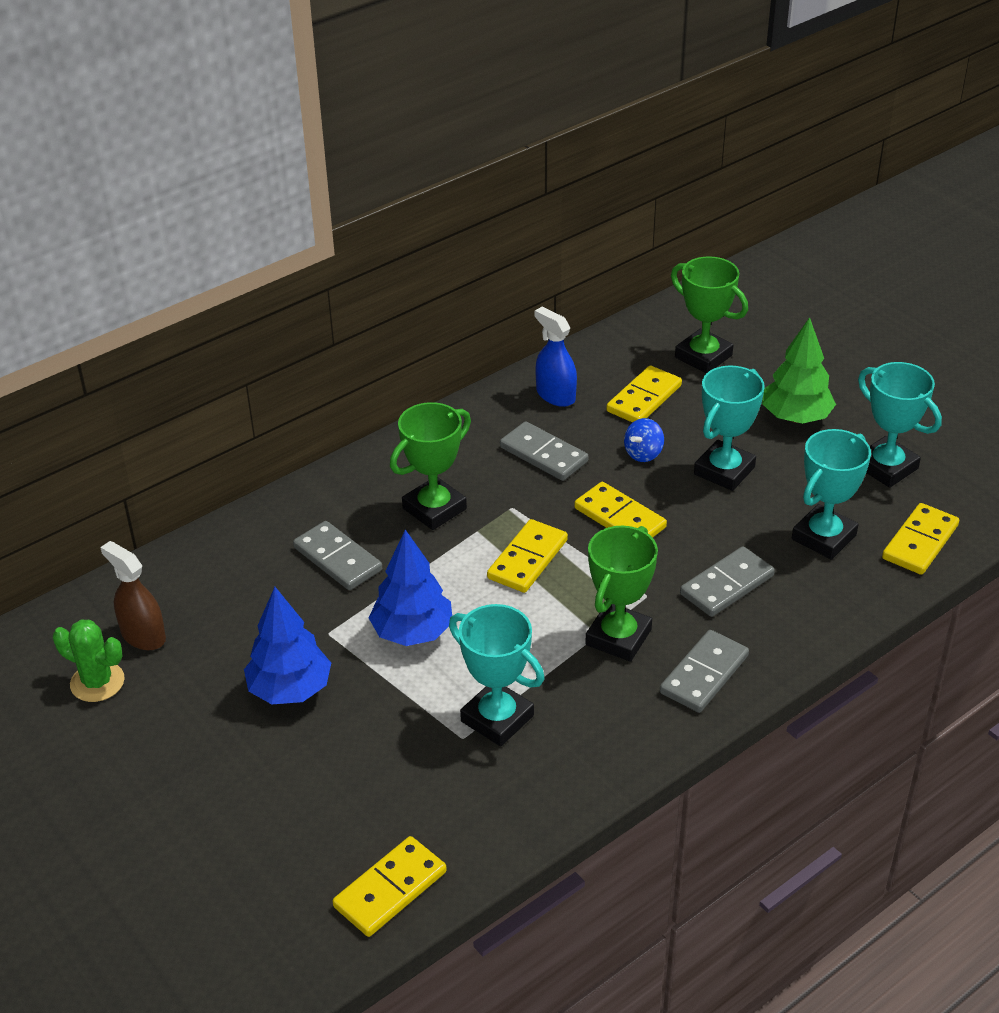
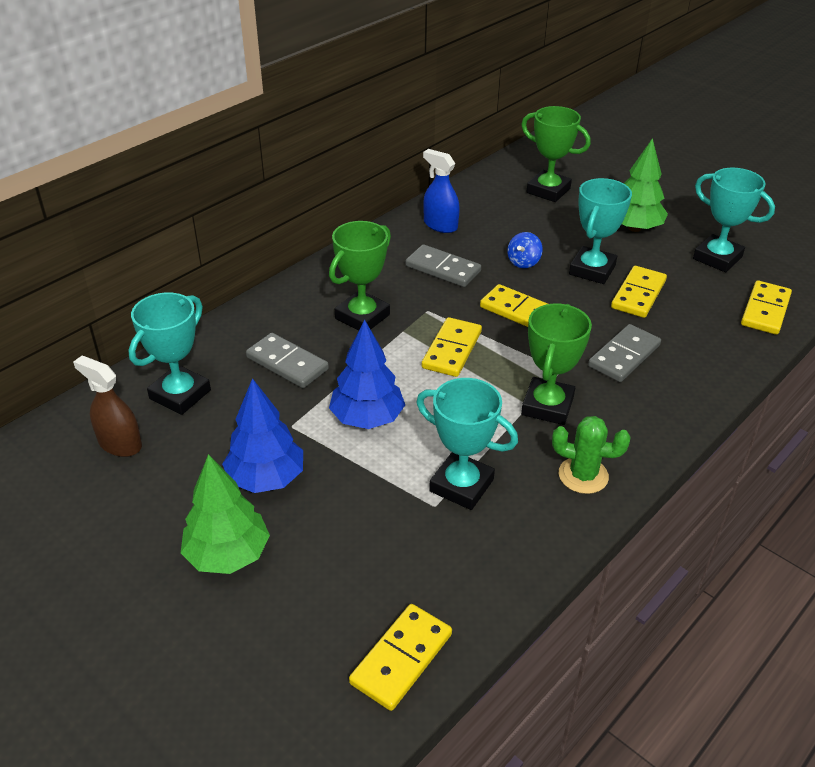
camera: 10 degrees left, 0 degrees up
green cactus [53,620,125,702] -> green cactus moved to [552,416,631,494]
yellow domino [606,365,682,423] -> yellow domino moved to [611,266,667,318]
grey domino [660,630,749,713] -> none
turquoise trophy [792,429,871,560] -> turquoise trophy moved to [128,292,211,415]
none -> green tree [181,454,270,574]

